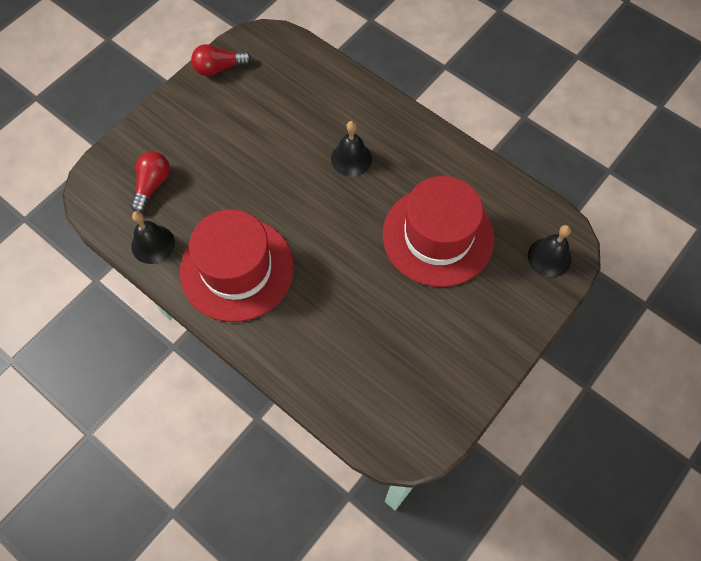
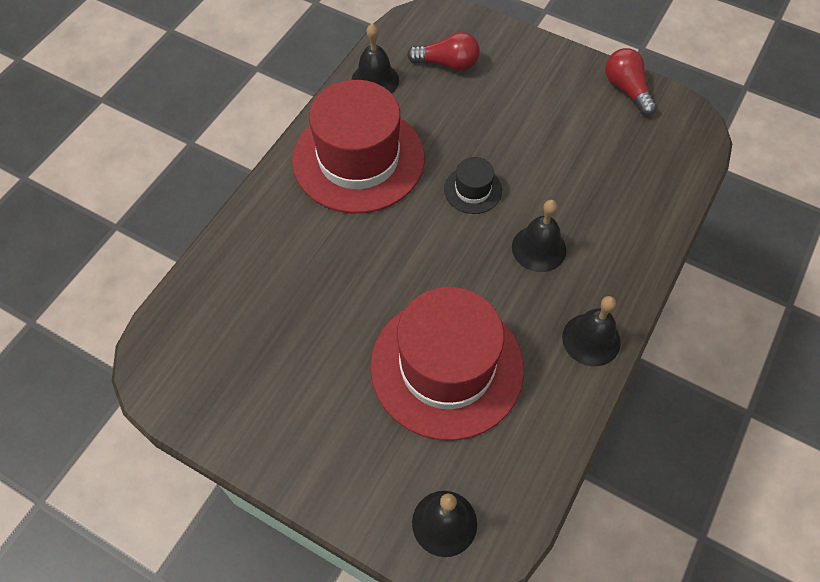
camera: 80 degrees right, 5 degrees down
none -> black hat [444,157,502,214]
none -> black bell [562,296,621,366]

